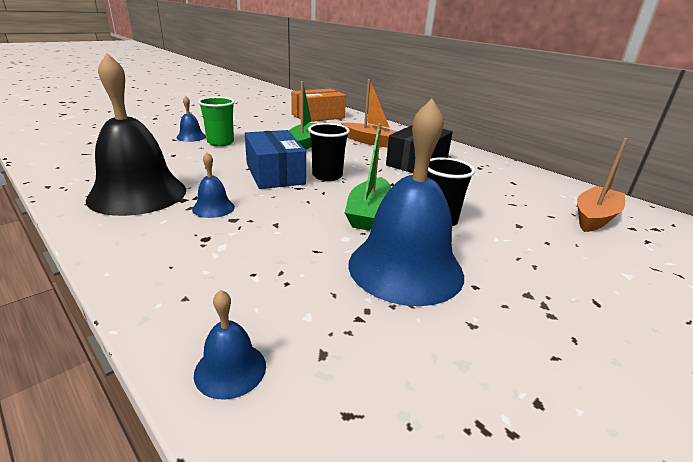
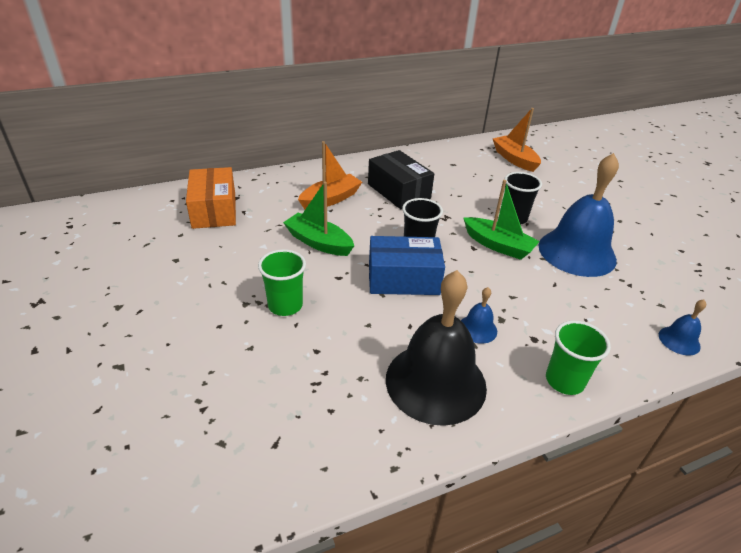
camera: 70 degrees left, 10 degrees up
blue bell [176,96,206,142] -> none
none -> green cup [546,321,611,395]

